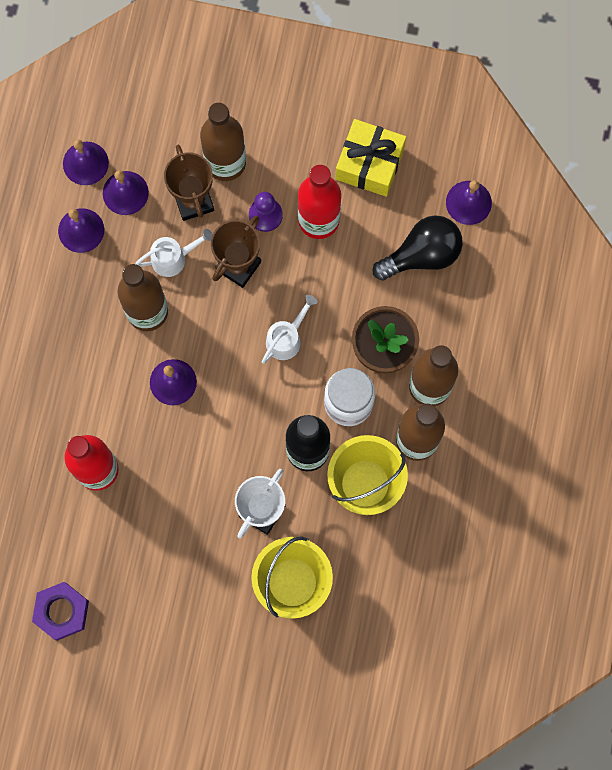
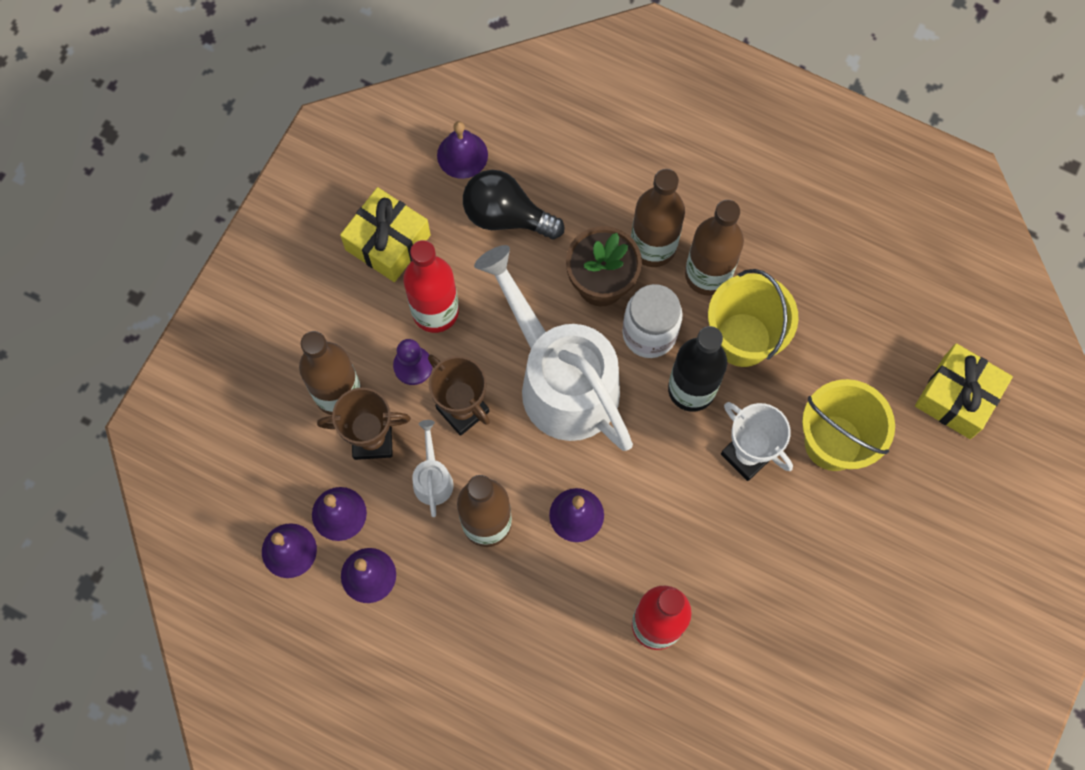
camera: 75 degrees left, 5 degrees down
purple nut [32,582,89,641] -> none
white watering can [262,295,318,364] -> white watering can [474,245,633,451], size x2.47
black light bulb [373,215,463,281] -> black light bulb turned 60 degrees counterclockwise [463,170,564,239]
none -> yellow gift [915,343,1013,439]

